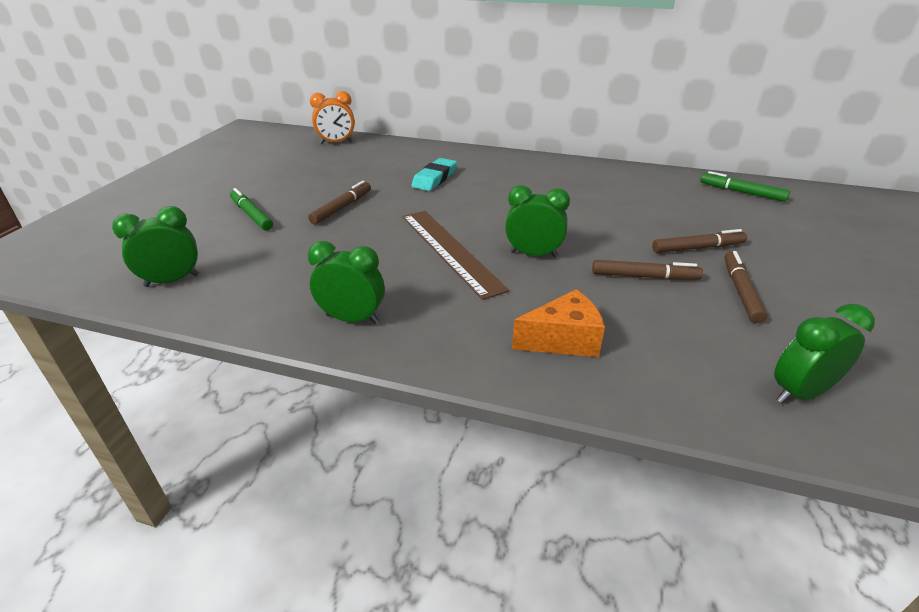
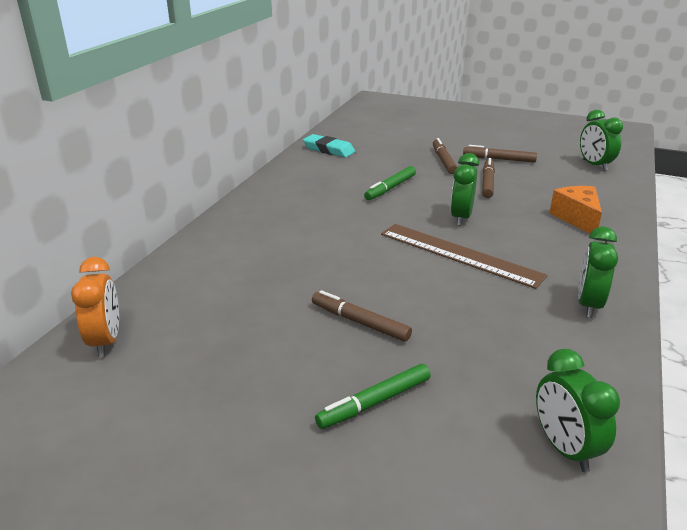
camera: 85 degrees left, 5 degrees down
brown ruler [402,211,509,300] -> brown ruler turned 60 degrees clockwise [381,224,548,289]
turquoise eraser [411,158,457,191] -> turquoise eraser moved to [303,134,355,158]
green marker [700,171,790,202] -> green marker moved to [364,166,416,200]

